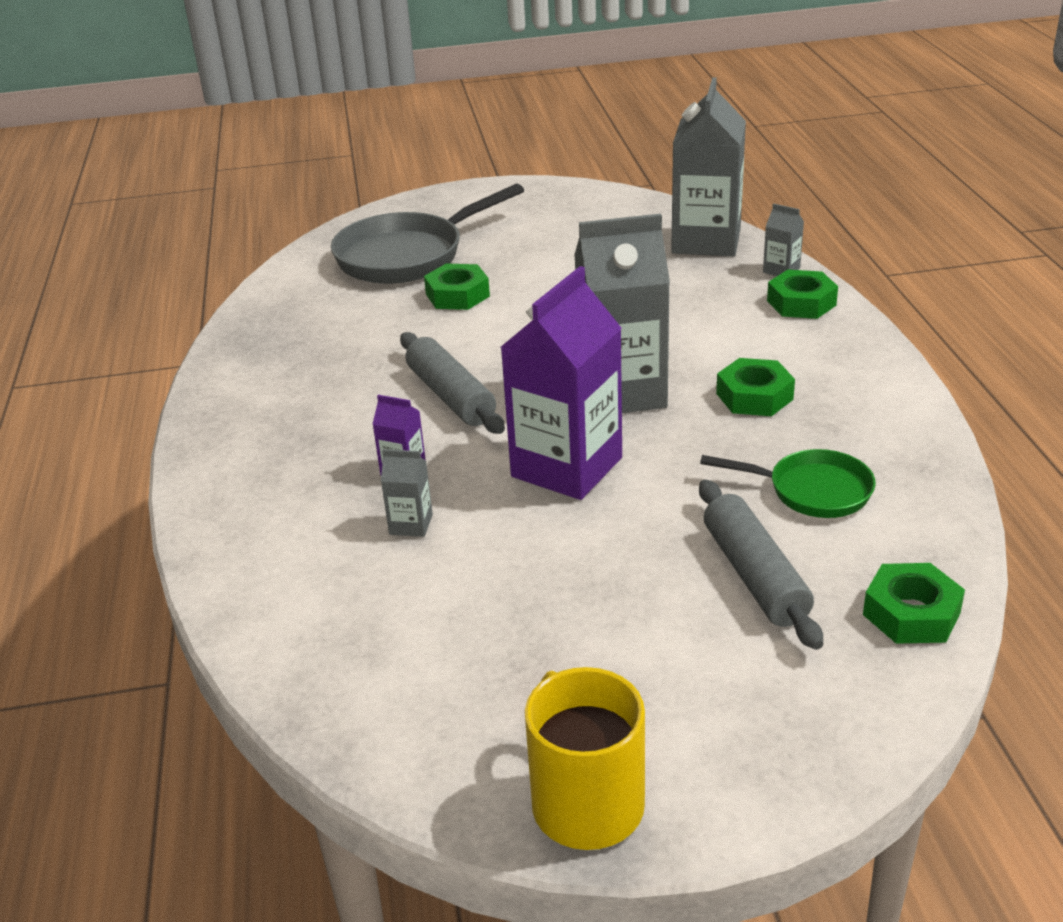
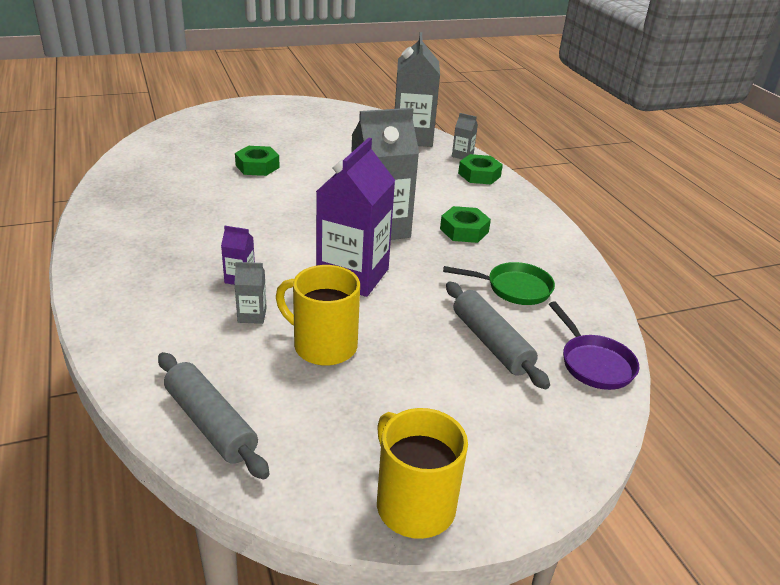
camera: 15 degrees left, 0 degrees up
grey pan [331,184,524,284] -> none
grey rolling pin [400,332,505,434] -> grey rolling pin moved to [158,352,270,479]
green nut [863,563,965,644] -> purple pan [549,301,639,390]
none -> yellow mug [276,265,360,366]

